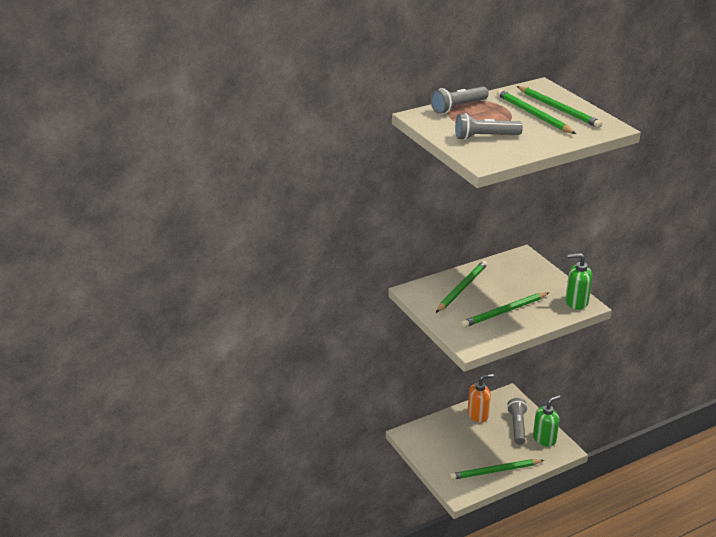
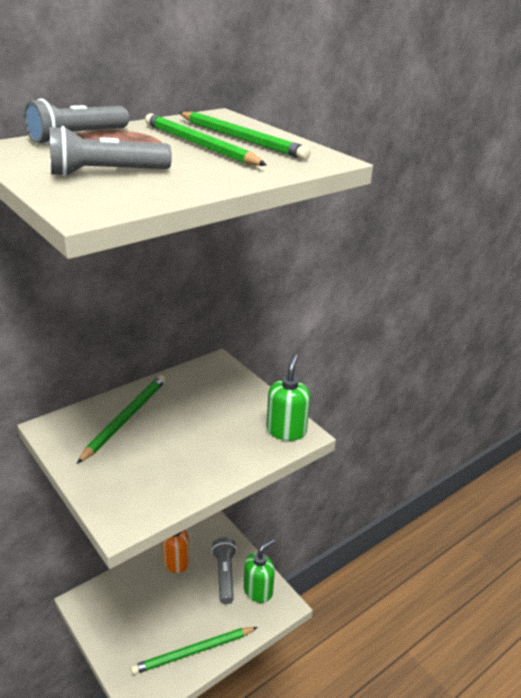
camera: 10 degrees left, 0 degrees up
green pencil [462,292,549,327] -> none
green soap dispenser [565,253,592,310] -> green soap dispenser turned 105 degrees clockwise [266,354,310,441]

